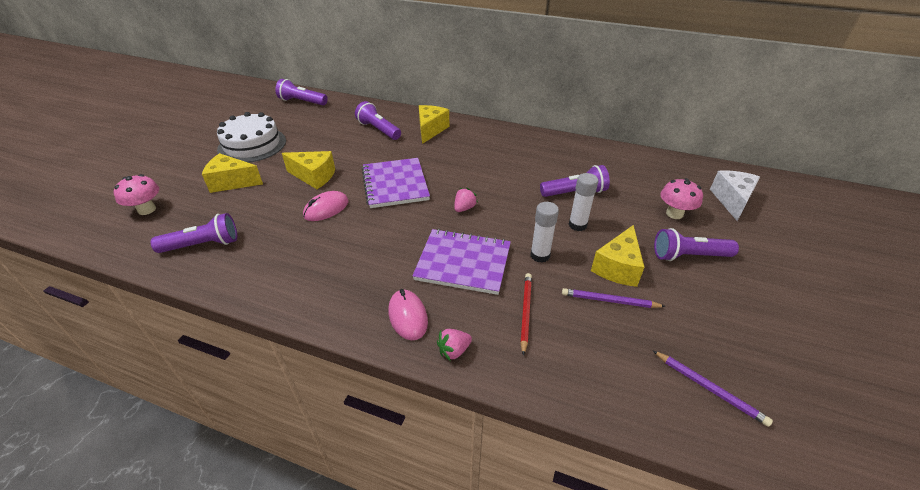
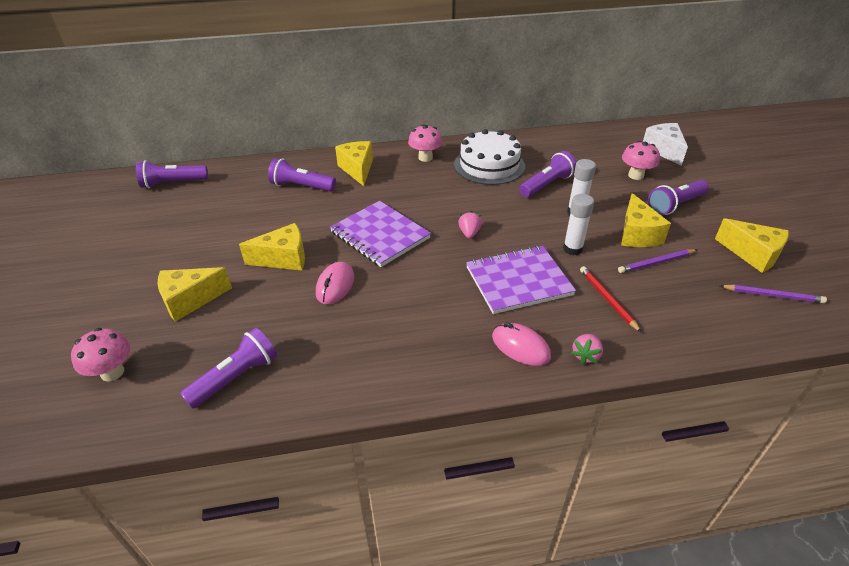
camera: 30 degrees left, 0 degrees up
white cake [217,112,286,163] -> white cake moved to [454,129,525,185]
none -> pink mushroom [408,124,443,162]
none -> yellow cheese [715,218,789,273]

